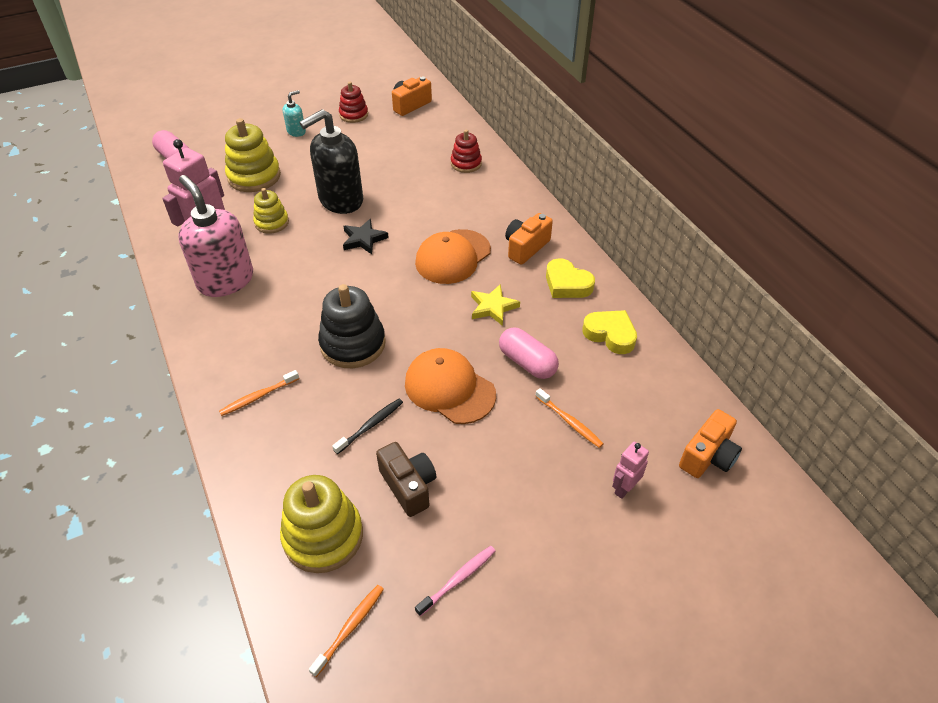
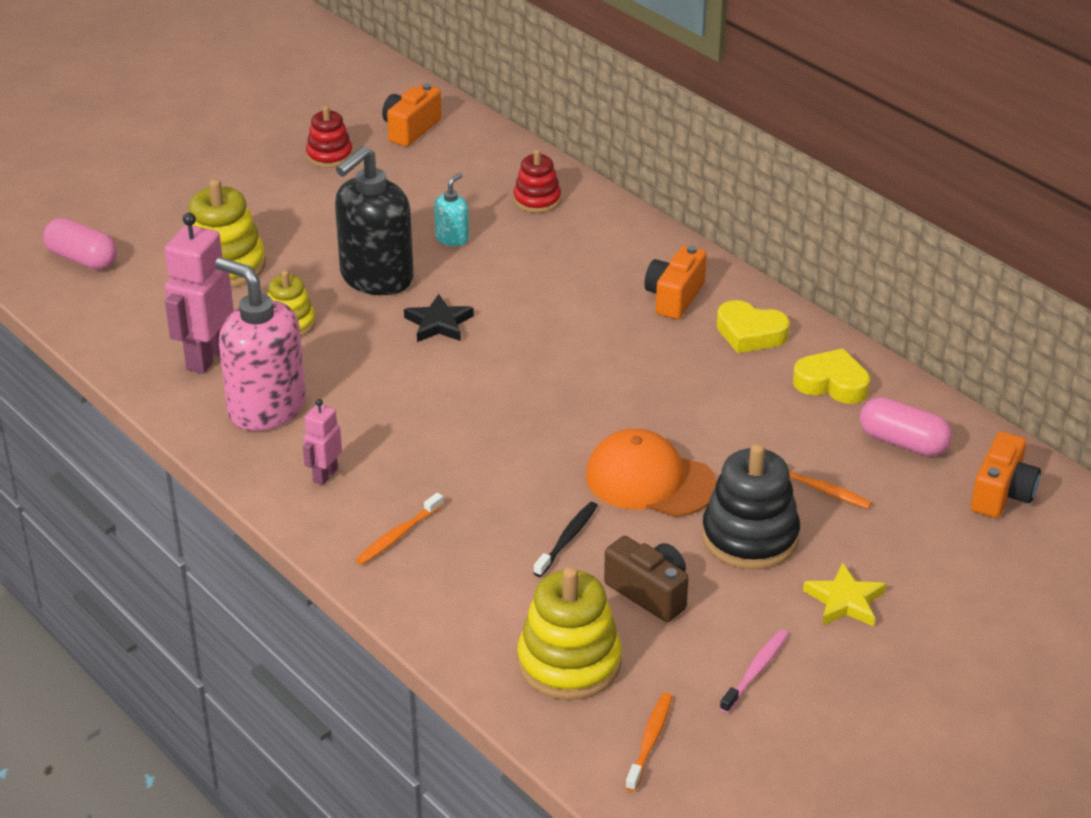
camera: 15 degrees left, 10 degrees down
turquoise soap dispenser [283,90,306,137] -> turquoise soap dispenser moved to [434,173,469,246]
black stacking toy [318,284,386,368] -> black stacking toy moved to [702,443,800,570]
orange cap [415,229,491,284] -> none
yellow star [471,284,520,326] -> yellow star moved to [803,563,886,627]
pink capsule [499,327,559,379] -> pink capsule moved to [860,397,952,456]
pink robot [612,442,649,499] -> pink robot moved to [303,399,342,485]

